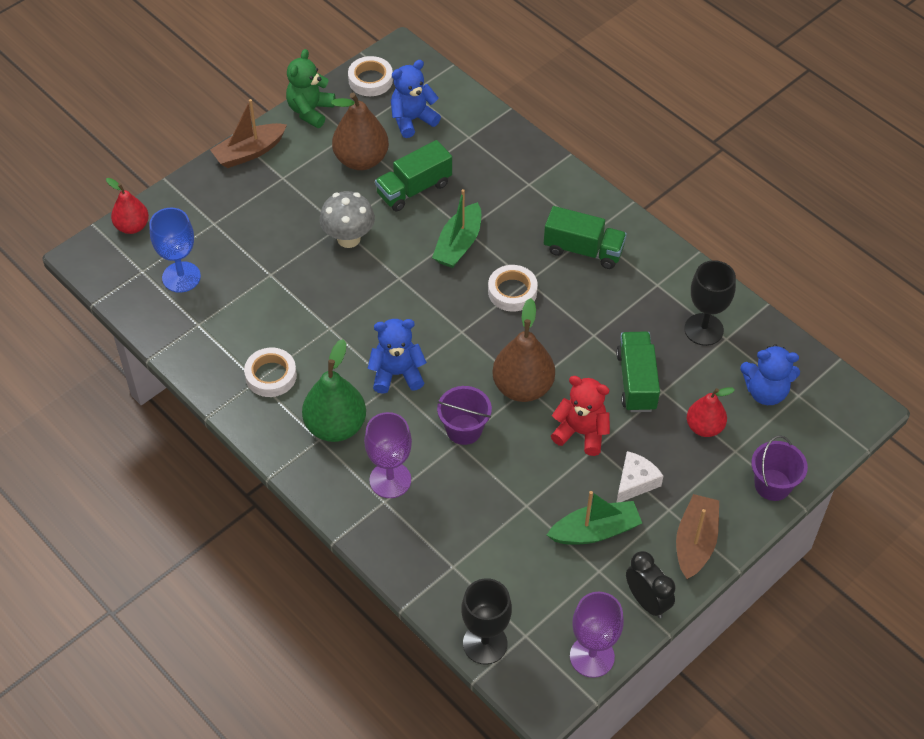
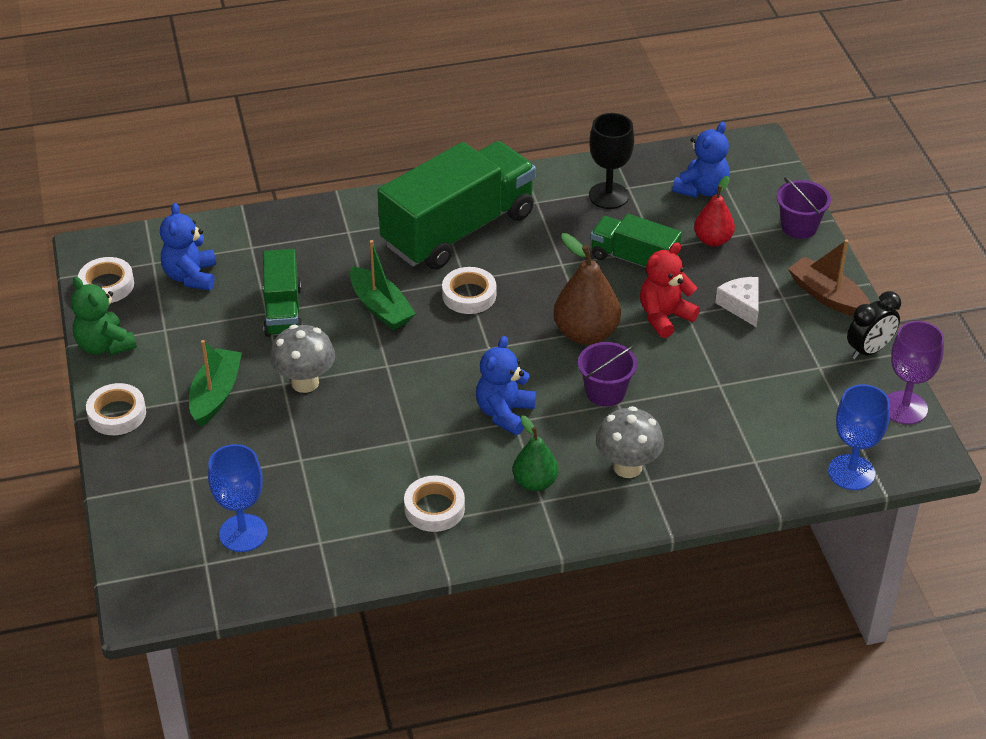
camera: 60 degrees left, 10 degrees down
red pear [106,178,149,234] -> none
brown boat [210,99,287,168] -> white tape [86,383,146,435]
green pear [302,339,366,442] -> green pear [513,416,558,491], size x0.63
brown pear [331,92,389,170] -> none
purple goblet [364,412,412,498] -> grey mushroom [596,406,664,478]
black goblet [461,578,512,664] -> blue goblet [828,384,890,490]
green truck [544,206,627,269] -> green truck [377,141,536,269], size x1.89
green boat [547,491,642,545] -> green boat moved to [189,340,242,426]
black clock [626,551,675,618] -> black clock turned 150 degrees clockwise [847,291,901,360]

